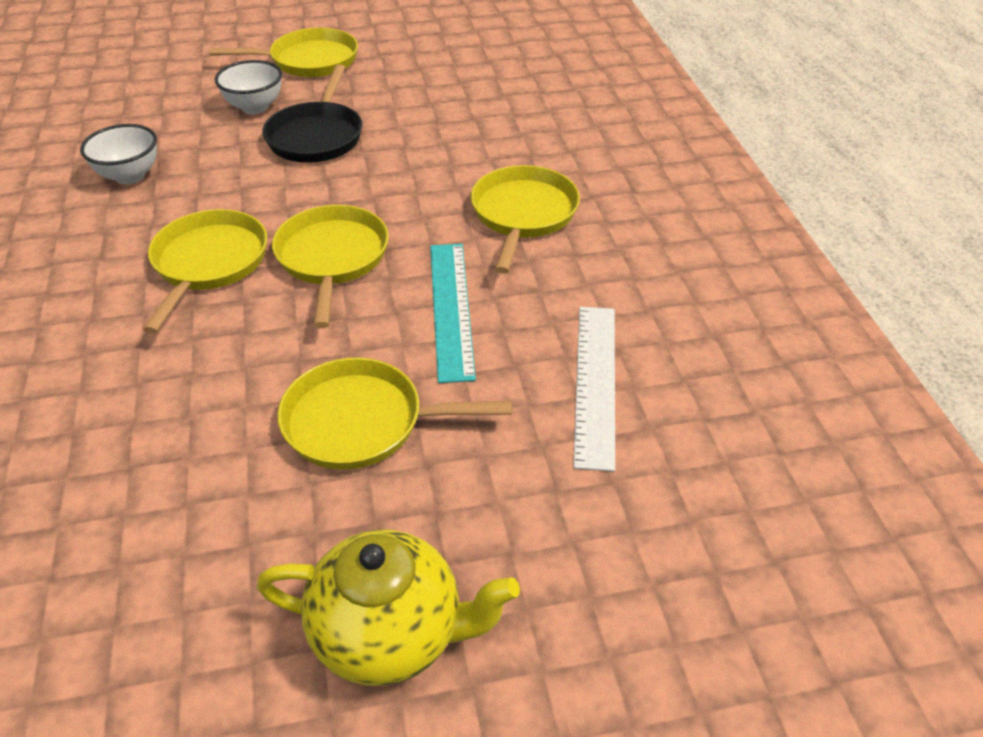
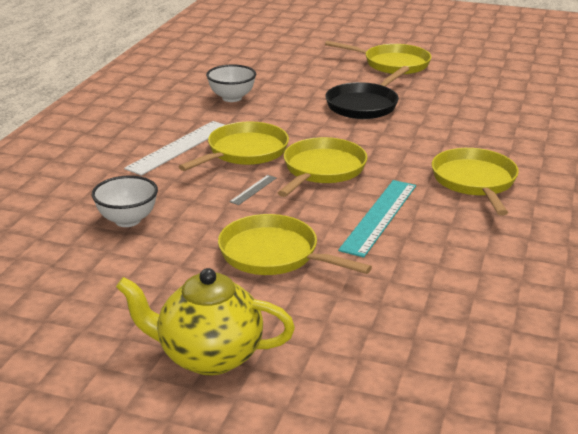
camera: 30 degrees right, 15 degrees down
white bowl [215,60,282,114] -> white bowl moved to [92,175,158,227]
yellow teapot [257,529,520,686] -> yellow teapot turned 150 degrees clockwise [116,268,295,375]
yellow pan [471,165,580,274] -> yellow pan turned 45 degrees counterclockwise [432,148,519,216]
white ruler [573,307,615,472] -> white ruler moved to [124,121,225,176]
none -> grey ruler [229,175,277,205]

